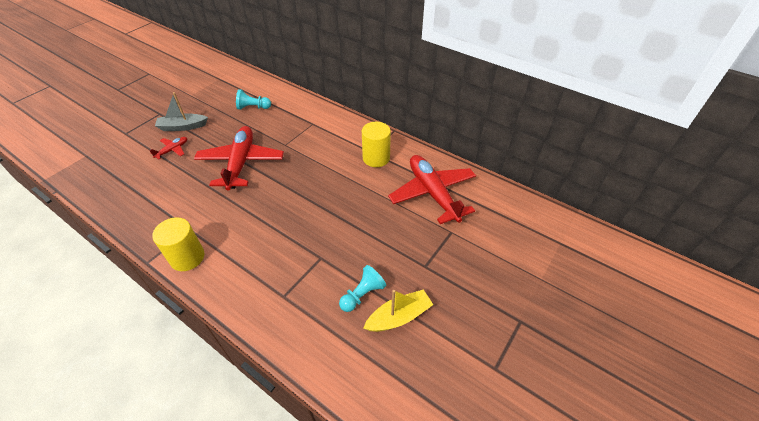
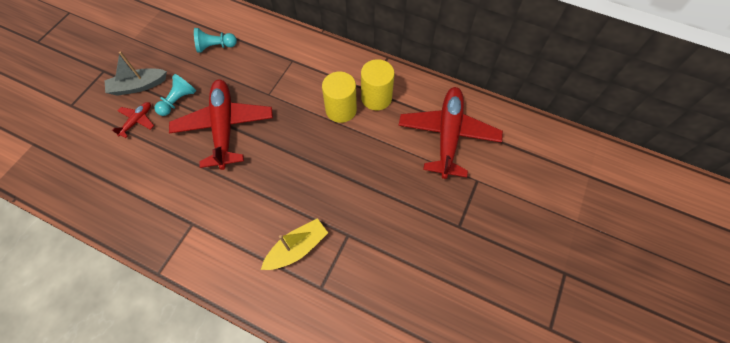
camera: 10 degrees left, 15 degrees up
yellow cylinder [152,217,204,271] -> yellow cylinder moved to [322,72,357,123]
turquoise pawn [339,265,386,312] -> turquoise pawn moved to [154,74,196,116]
yellow boat [363,290,433,332] -> yellow boat moved to [261,218,328,270]
red plane [388,155,476,224] -> red plane turned 45 degrees clockwise [398,87,503,179]

